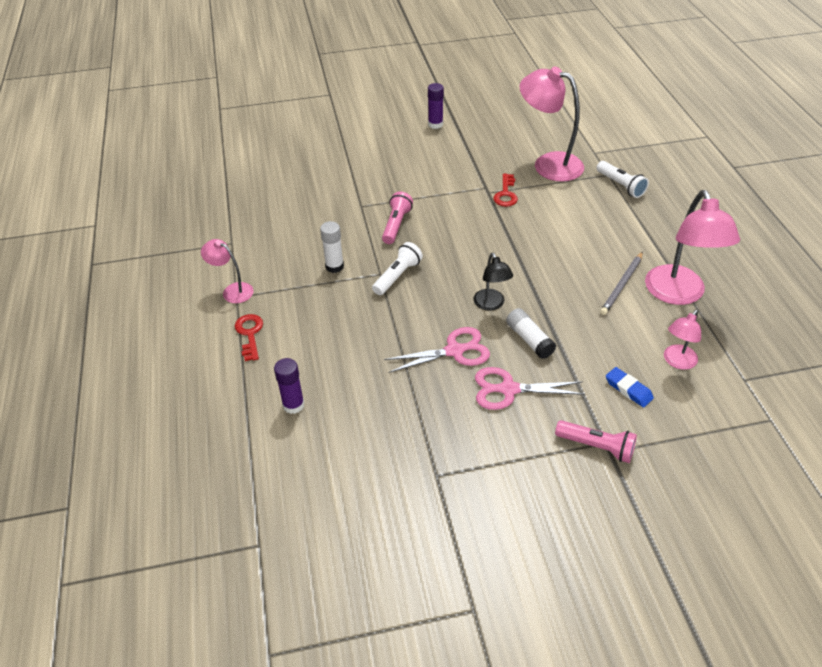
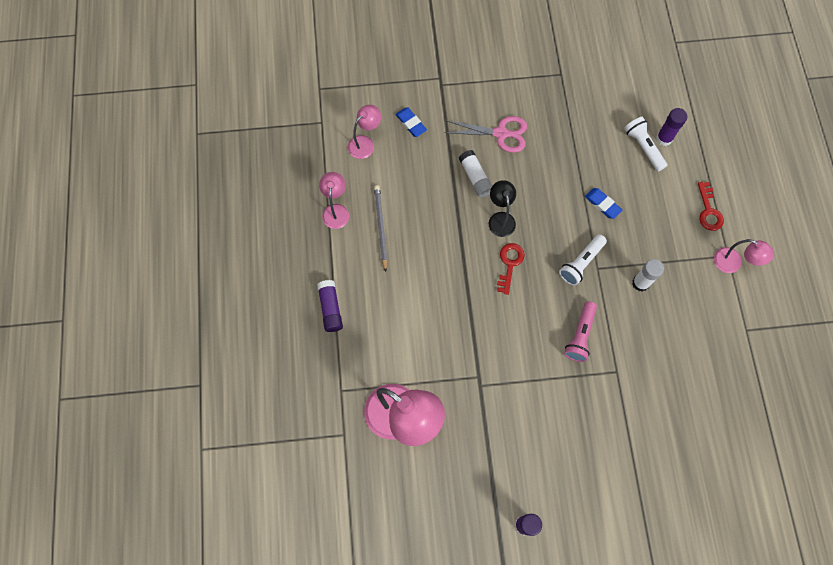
camera: 175 degrees left, 25 degrees up
pink scissors [384,327,490,373] -> none
red key [493,174,518,207] -> red key moved to [497,243,525,295]
pink flashlight [555,420,637,463] -> none
white flashlight [596,161,649,198] -> white flashlight moved to [624,117,667,172]
grey pencil [600,252,643,315] -> grey pencil turned 45 degrees counterclockwise [374,185,388,272]
pink lamp [645,190,740,305] -> pink lamp [319,172,349,229], size x0.53
none -> purple glue stick [317,280,343,332]
none -> blue eraser [585,188,623,219]

